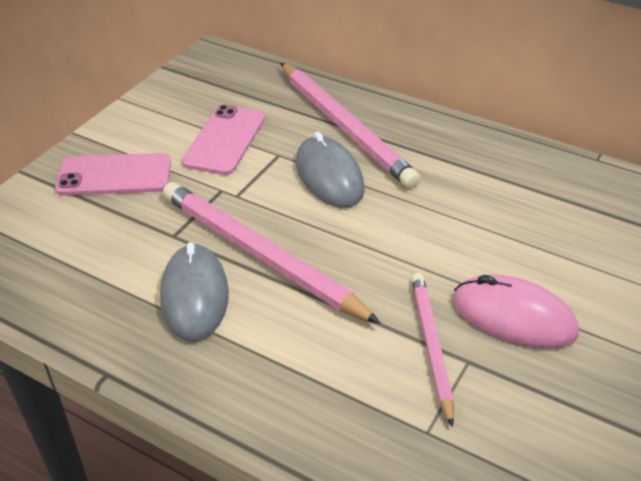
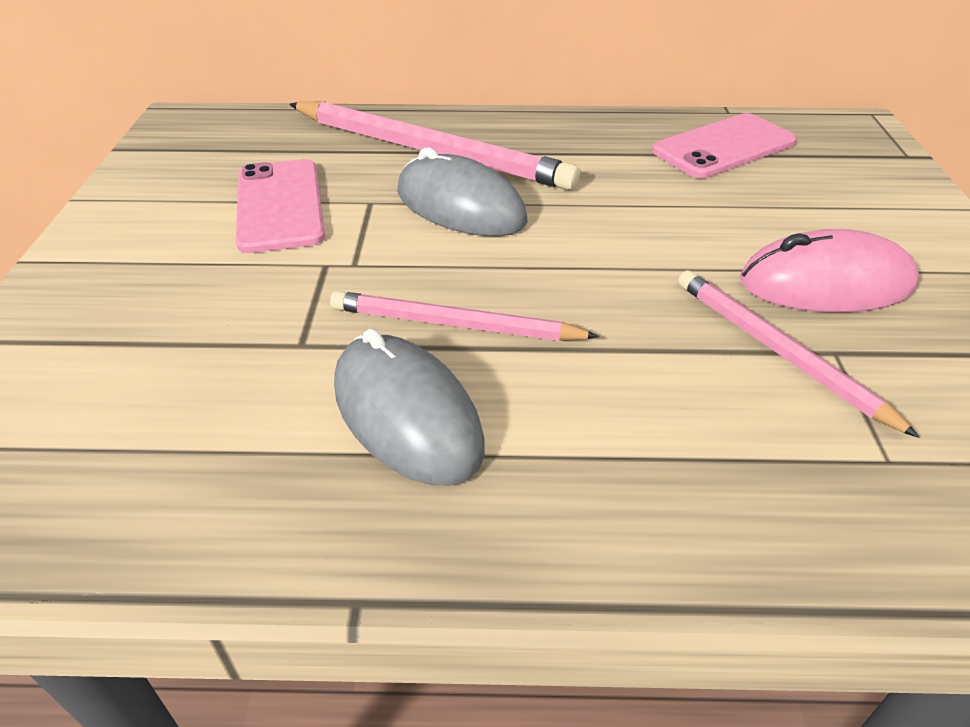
camera: 30 degrees left, 0 degrees up
pink phone [55,153,171,196] -> pink phone moved to [652,113,796,178]
pink pencil [163,182,381,324] -> pink pencil [330,291,599,341], size x0.59

